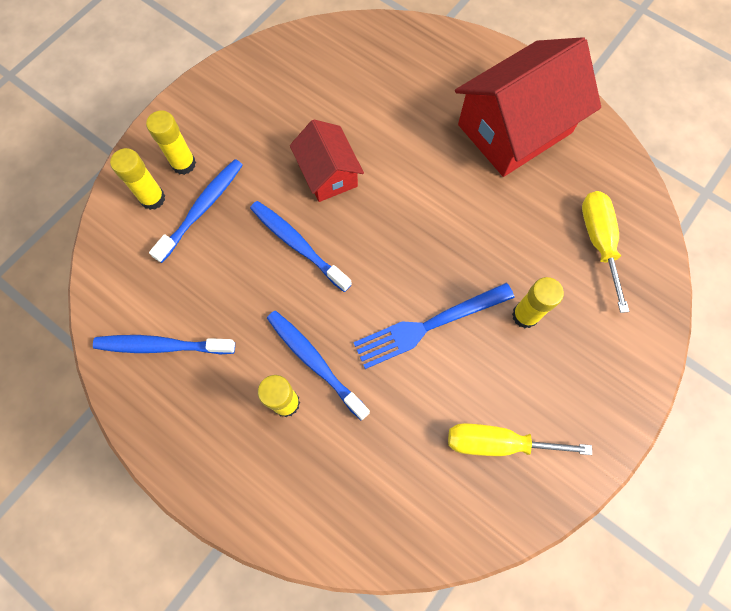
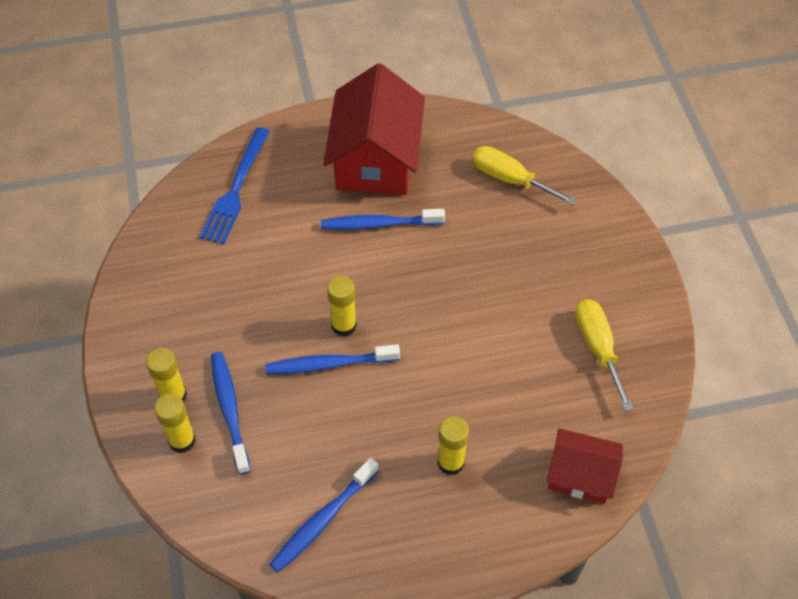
camera: 50 degrees left, 15 degrees down
blue toothbrush [267,311,370,420] -> blue toothbrush moved to [321,209,445,230]
red house [290,119,364,202] -> red house moved to [546,428,623,504]
blue fork [353,283,515,369] -> blue fork moved to [200,127,270,244]
yellow screwdriver [448,423,592,456] -> yellow screwdriver turned 120 degrees clockwise [576,299,634,411]
yellow glue stick [512,277,564,328] -> yellow glue stick moved to [327,276,357,337]

